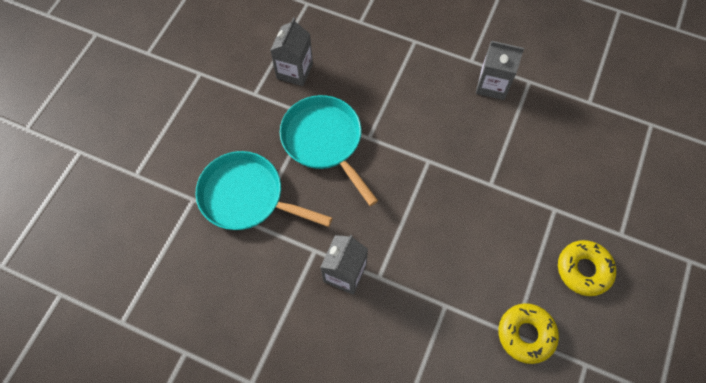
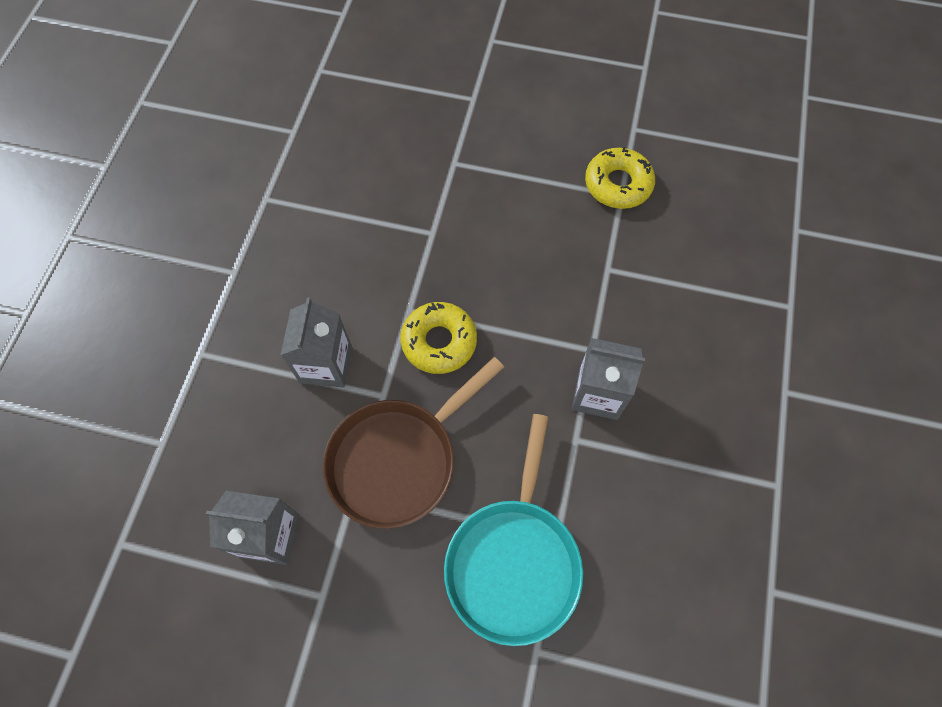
camera: 100 degrees left, 0 degrees up
turquoise pan [280,95,378,206] -> brown pan [323,357,504,529]
grey carton [476,41,524,100] -> grey carton moved to [281,298,352,388]
yellow donut [558,240,616,296] -> yellow donut moved to [400,302,477,374]

